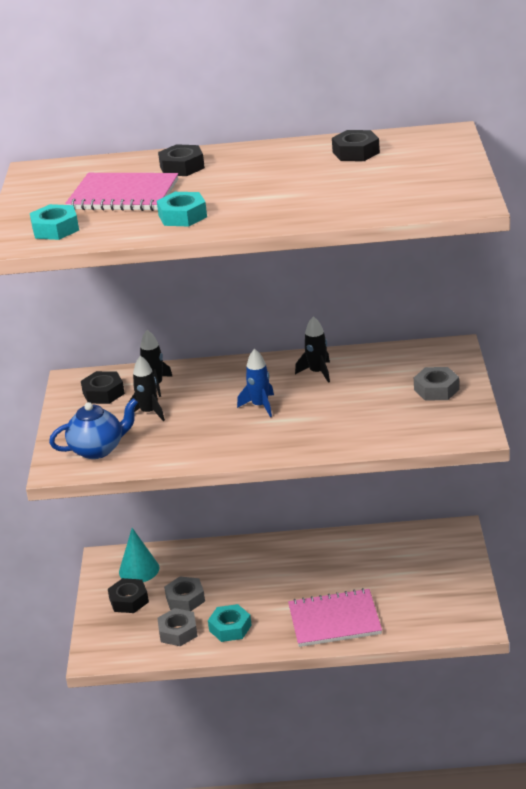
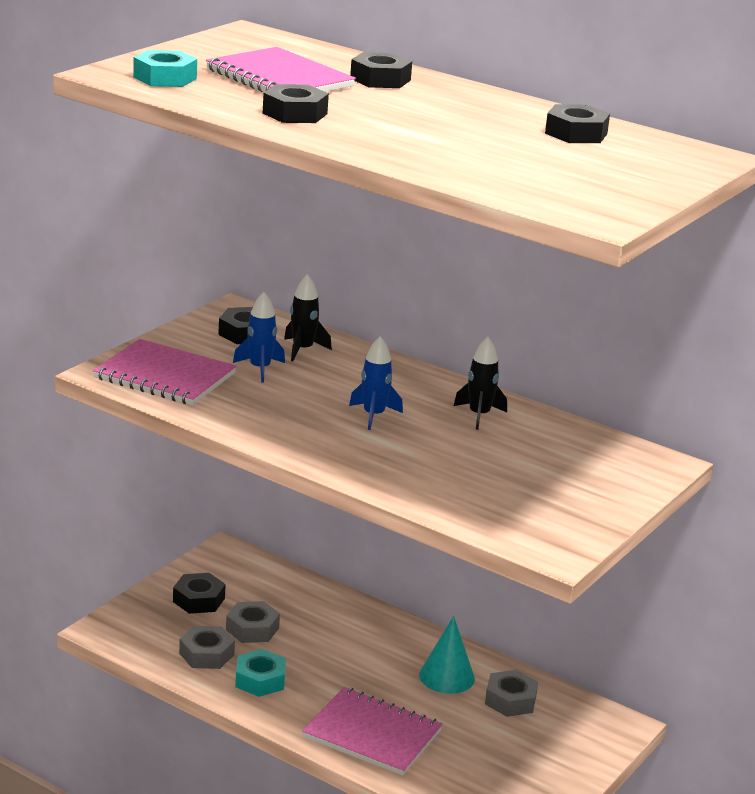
camera: 30 degrees right, 5 degrees down
blue teapot [49,398,138,459] -> pink notebook [93,339,237,405]
turquoise cone [119,528,159,582] -> turquoise cone moved to [419,616,475,694]
black rocket [129,356,165,421] -> blue rocket [233,292,285,383]
turquoise nut [157,192,207,226] -> black nut [263,84,329,123]
grey nut [414,367,460,401] -> grey nut moved to [485,670,538,717]

